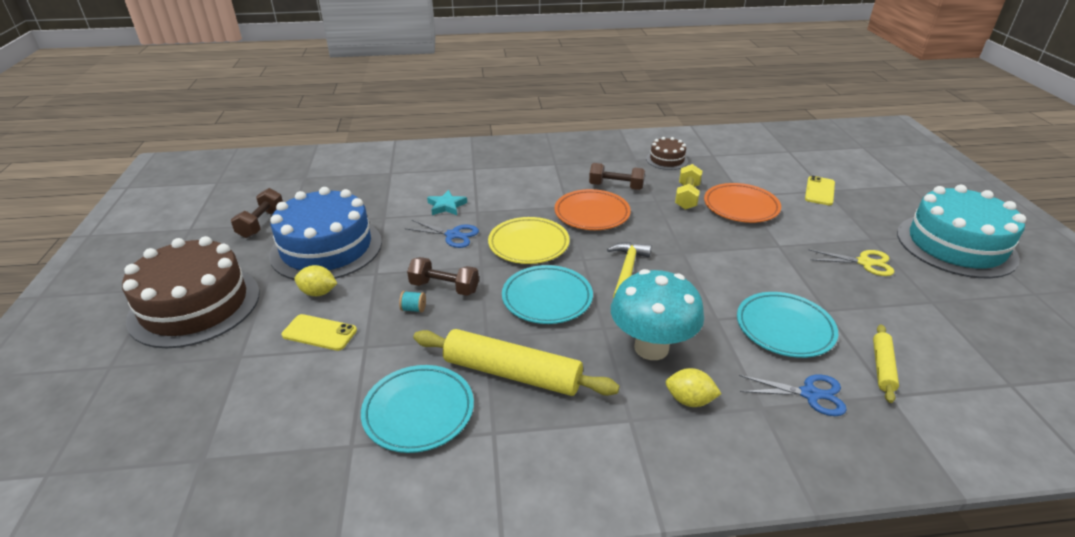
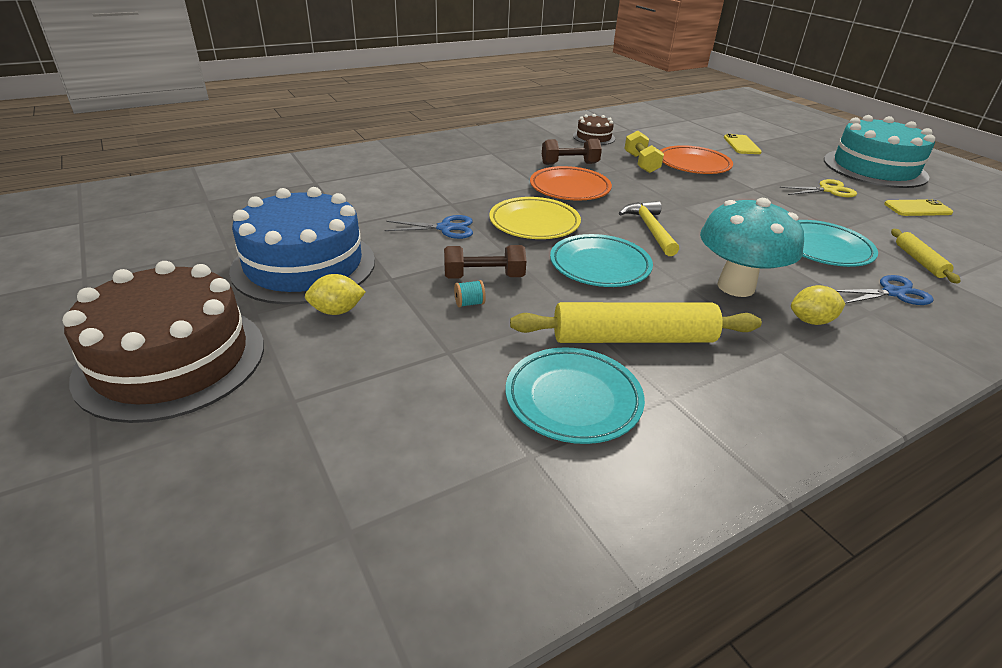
camera: 25 degrees left, 0 degrees up
brown dumbbell [231,188,283,238] -> none
yellow phone [282,314,357,351] -> yellow phone moved to [884,199,953,216]
turquoise star [427,190,467,215] -> none

